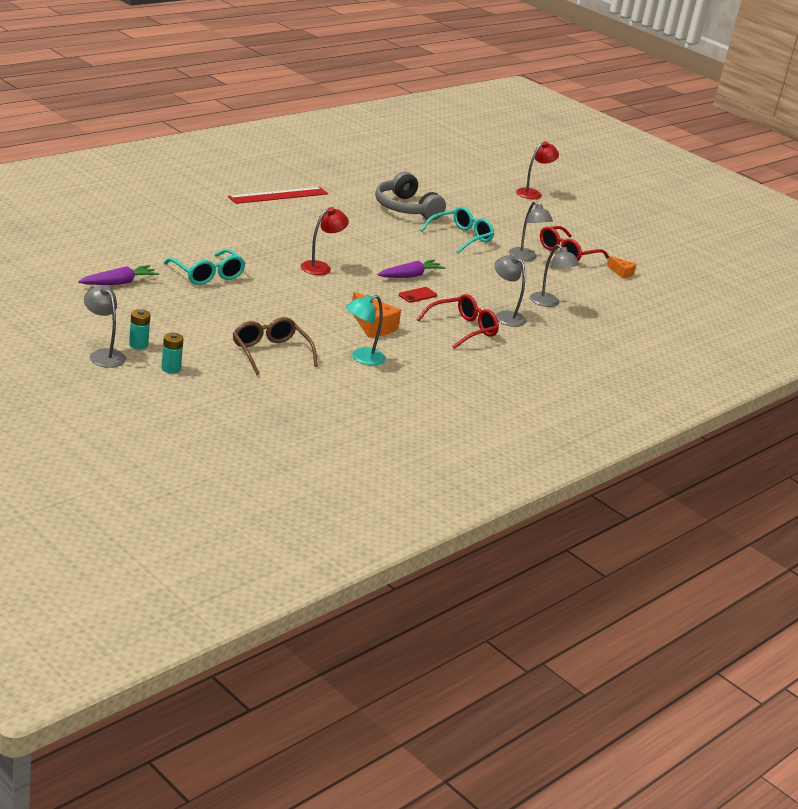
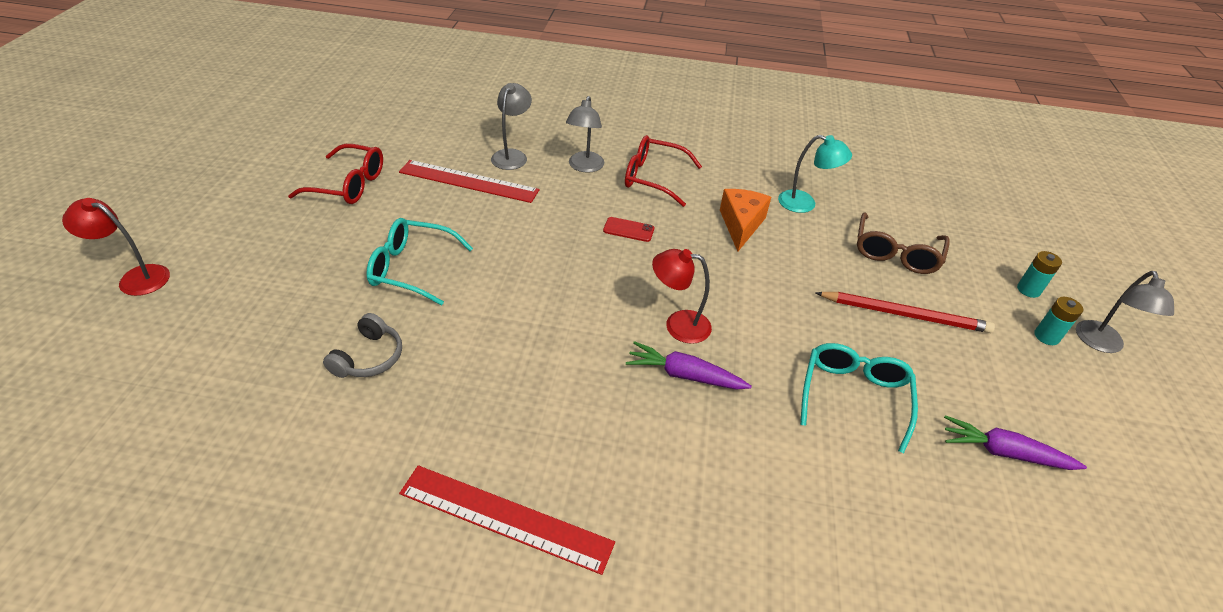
camera: 125 degrees left, 15 degrees up
grey headphones [375,172,446,220] -> grey headphones [323,313,402,378], size x0.58
purple carrot [377,260,445,278] -> purple carrot moved to [626,341,752,390]
grey lamp [509,201,553,261] -> none
orange cheese [607,256,636,279] -> none
none -> red ruler [399,160,539,203]
none -> red pencil [815,292,995,333]

